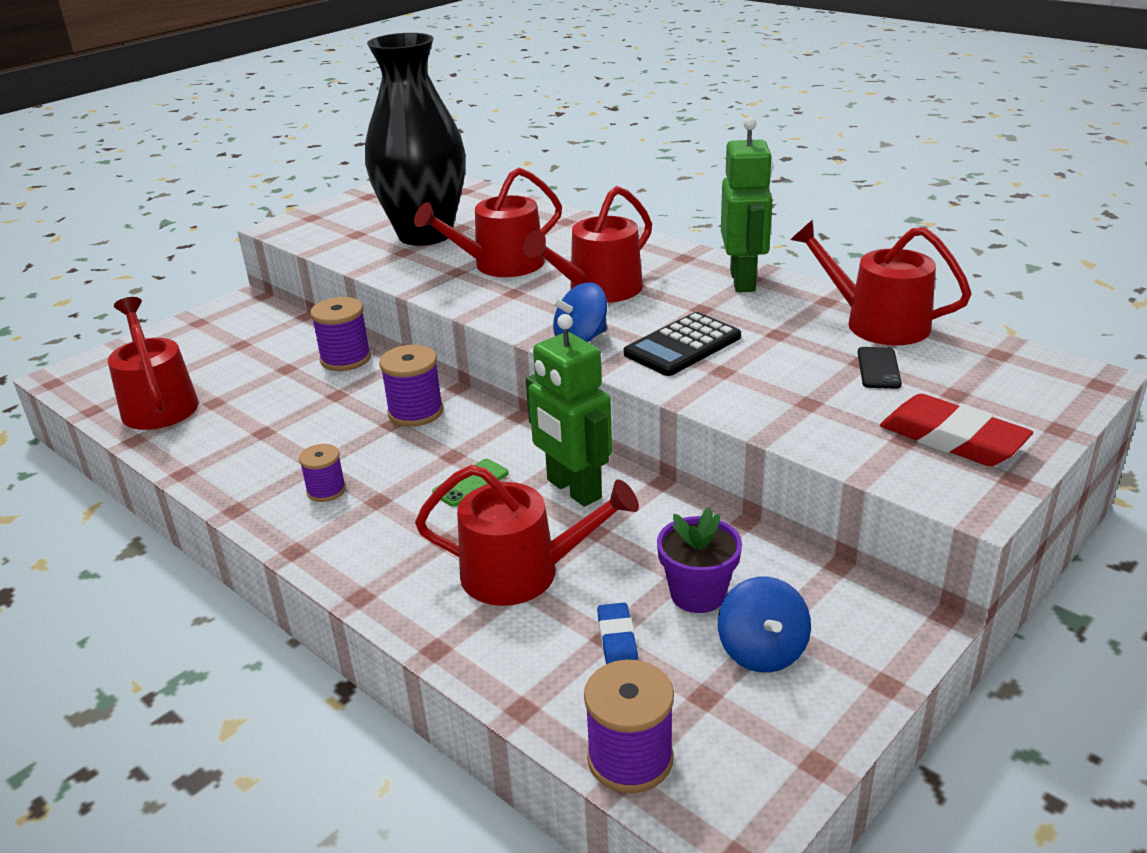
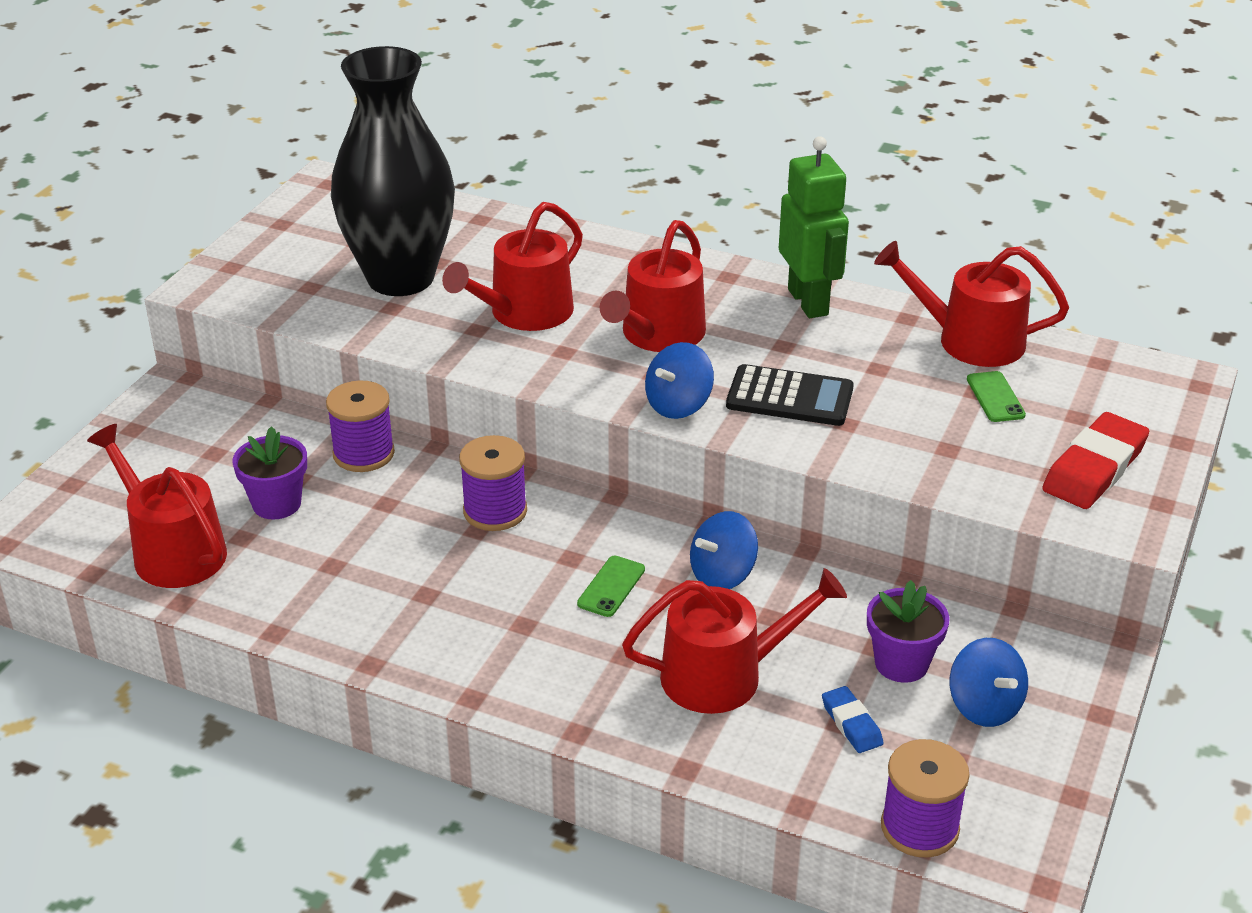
camera: 20 degrees left, 5 degrees up
purple spool [299,444,346,502] -> none
green robot [526,314,612,507] -> blue spinning top [690,511,758,589]
black calculator [624,312,741,376] -> black calculator turned 105 degrees counterclockwise [726,364,854,426]
black phone [858,347,902,389] -> green phone [967,371,1026,422]
red eraser [880,394,1033,466] -> red eraser turned 75 degrees counterclockwise [1042,412,1149,509]
none -> purple flower pot [232,426,307,520]

